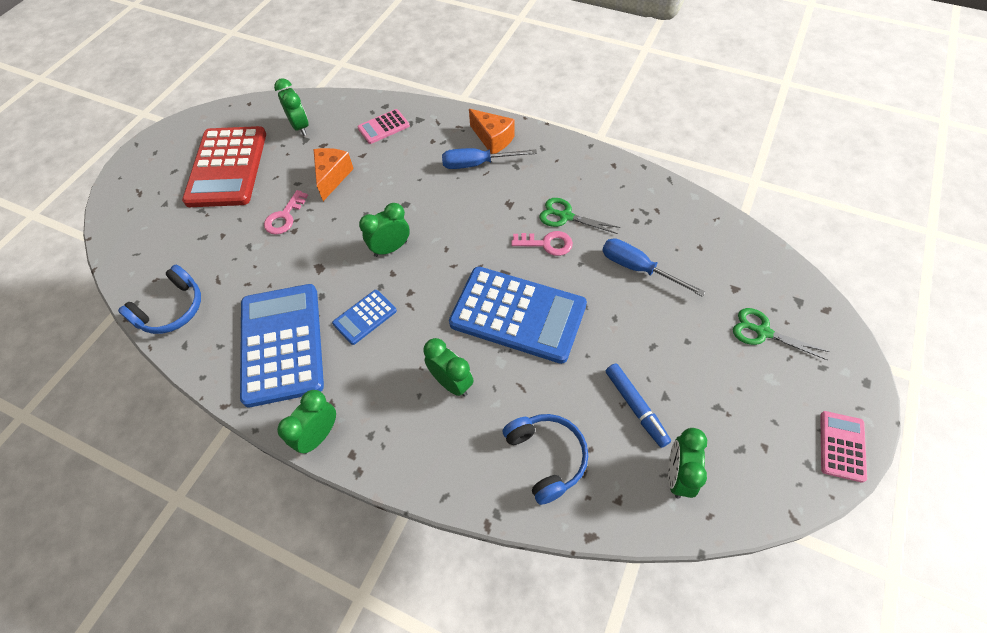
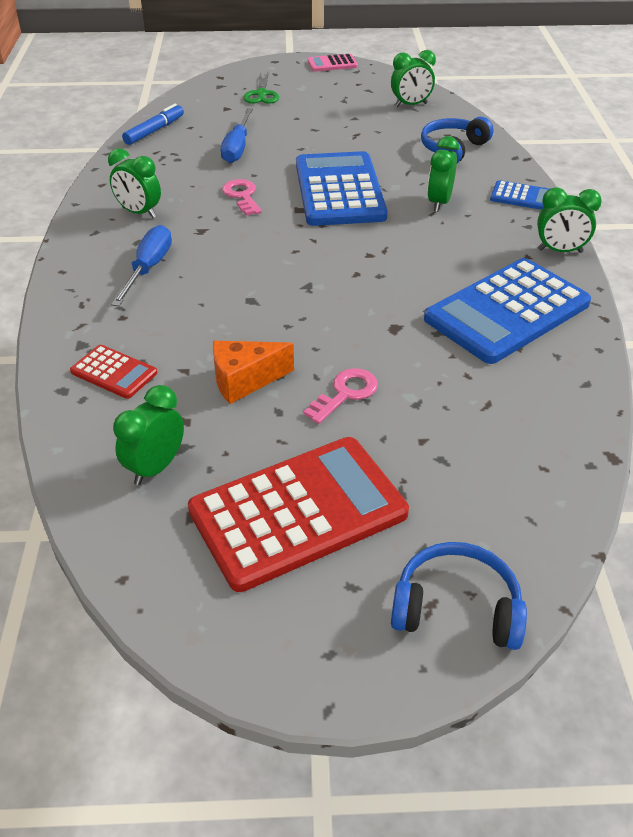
camera: 120 degrees left, 15 degrees down
blue headphones [118,265,201,334] -> blue headphones moved to [391,542,527,650]
pink key [264,190,308,235] -> pink key turned 45 degrees counterclockwise [304,368,378,424]
blue calculator [332,290,397,345] -> blue calculator moved to [490,180,549,210]
pink calculator [357,109,410,144] -> red calculator [70,345,157,399]
green clock [359,203,410,257] -> green clock moved to [108,148,161,218]
blue screwdriver [442,148,537,169] -> blue screwdriver turned 135 degrees counterclockwise [111,225,172,306]
orange cheese [469,109,515,154] -> none
green scissors [540,198,620,234] -> none
blue marker [606,363,671,448] -> blue marker moved to [122,104,184,145]

